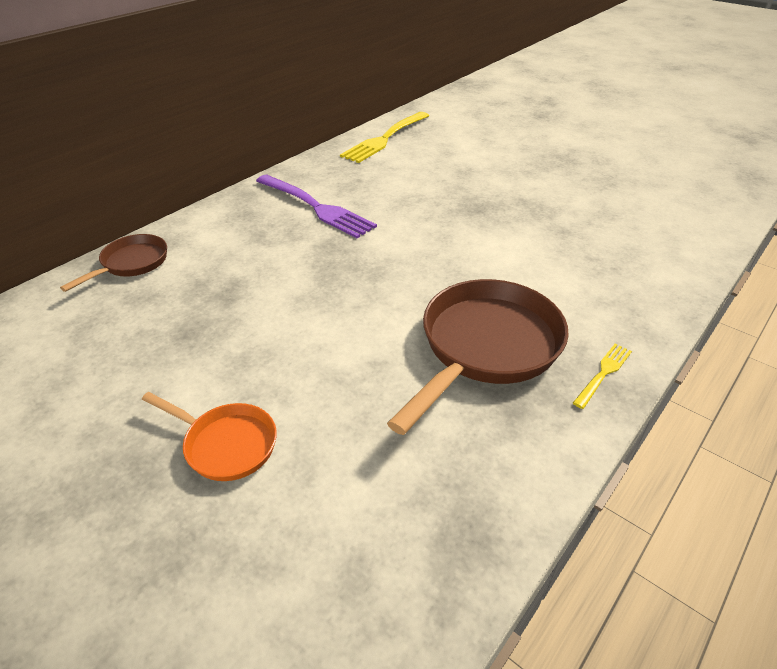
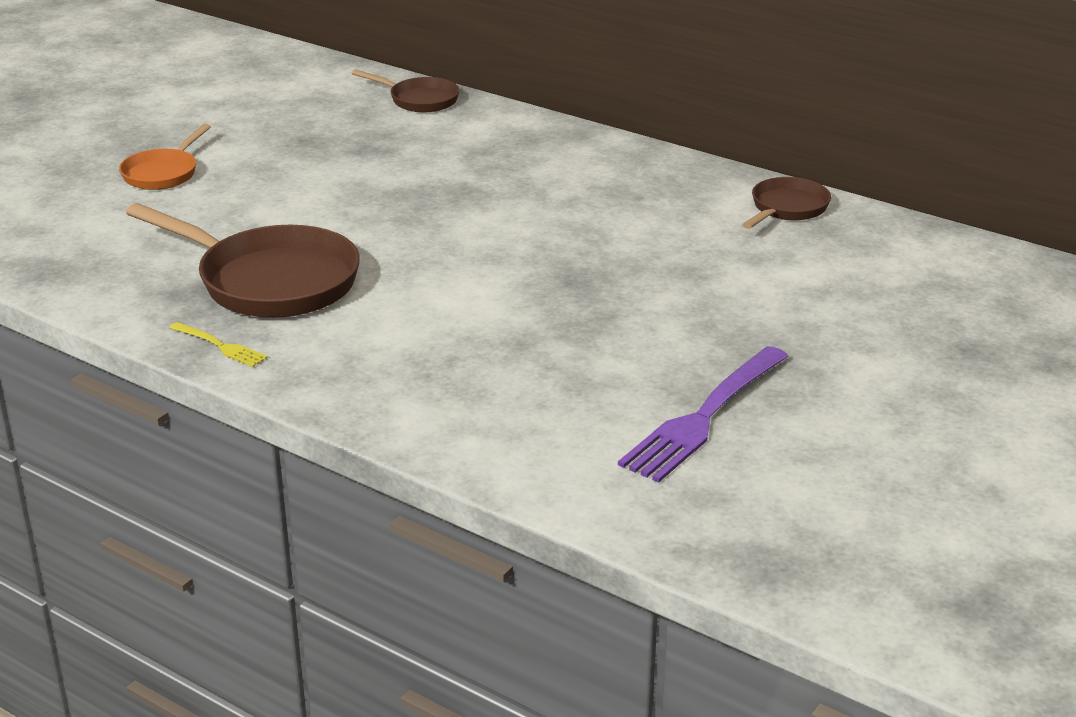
camera: 85 degrees right, 10 degrees down
purple fork [256,175,377,238] -> purple fork moved to [618,346,789,483]
yellow fork [340,112,429,163] -> brown pan [742,177,831,229]

